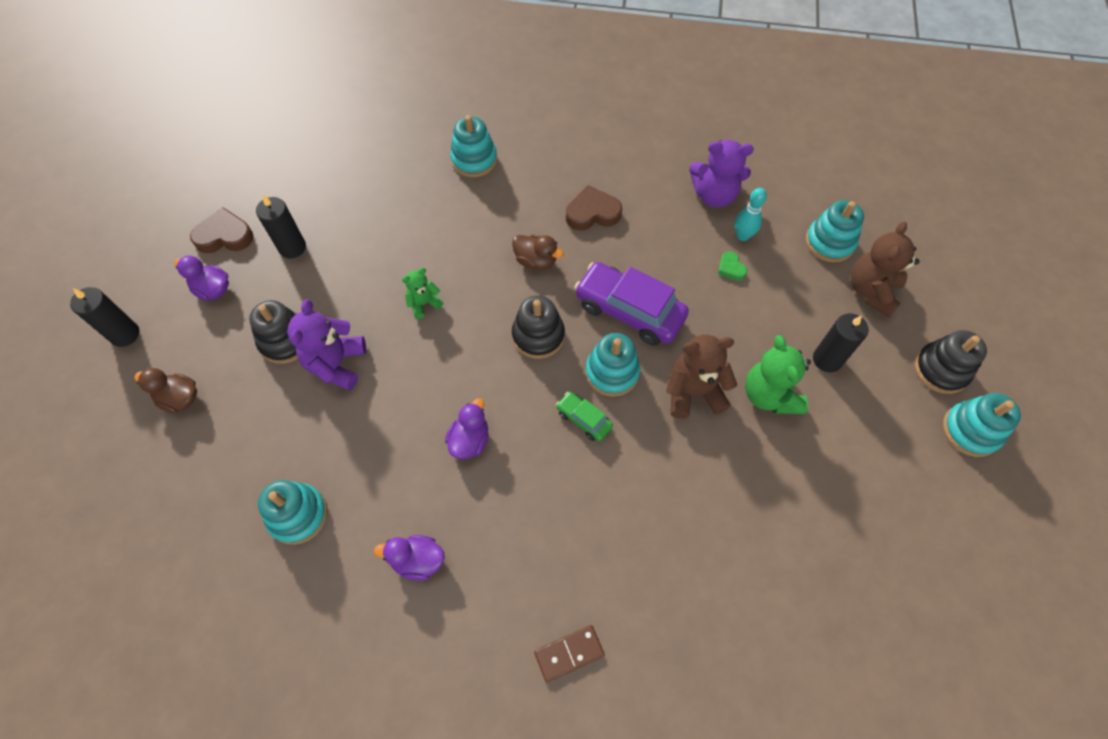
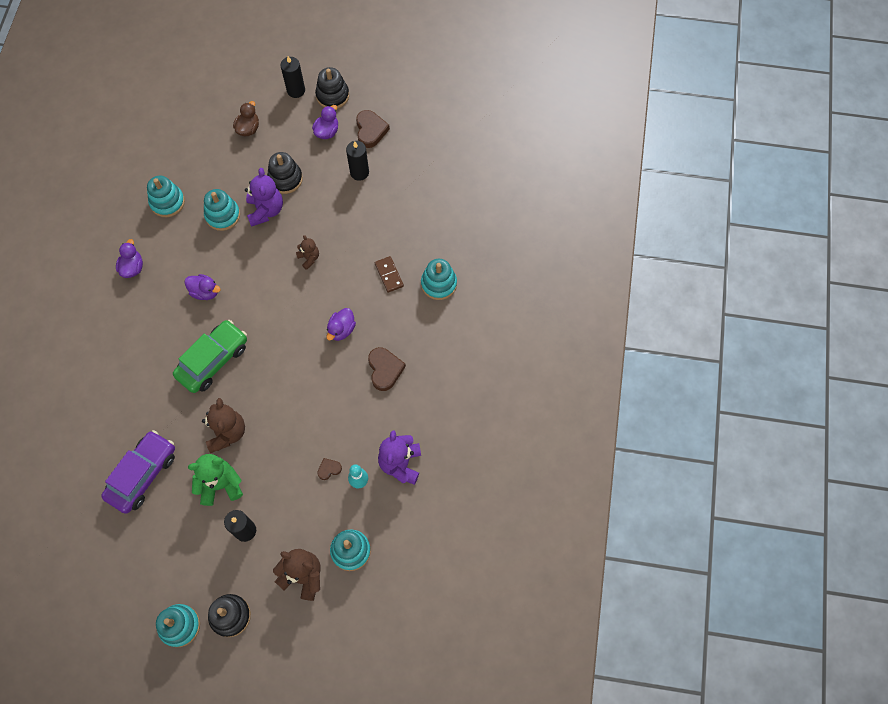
camera: 90 degrees right, 5 degrees up
purple teddy bear [287,299,366,391] -> purple teddy bear turned 75 degrees clockwise [245,168,283,227]
green teddy bear [402,268,443,319] -> brown teddy bear [296,235,319,270]
brown duck [512,235,564,270] -> purple duck [326,308,356,341]
black stacking toy [512,295,565,359] -> black stacking toy moved to [315,67,349,109]
brown domino [534,625,605,683] -> brown domino moved to [375,256,404,293]
green car [556,392,613,441] -> green car [173,320,247,393], size x2.03
purple car [574,262,689,346] -> purple car moved to [101,430,175,514]
turquoise stacking toy [585,333,640,397] -> turquoise stacking toy moved to [204,189,240,231]
green heart [718,251,747,281] -> brown heart [317,458,342,480]

